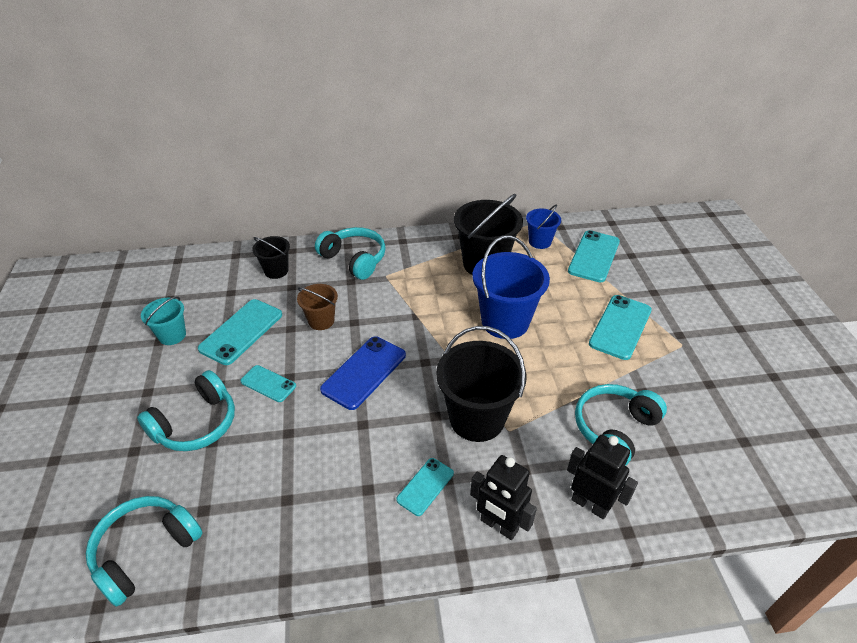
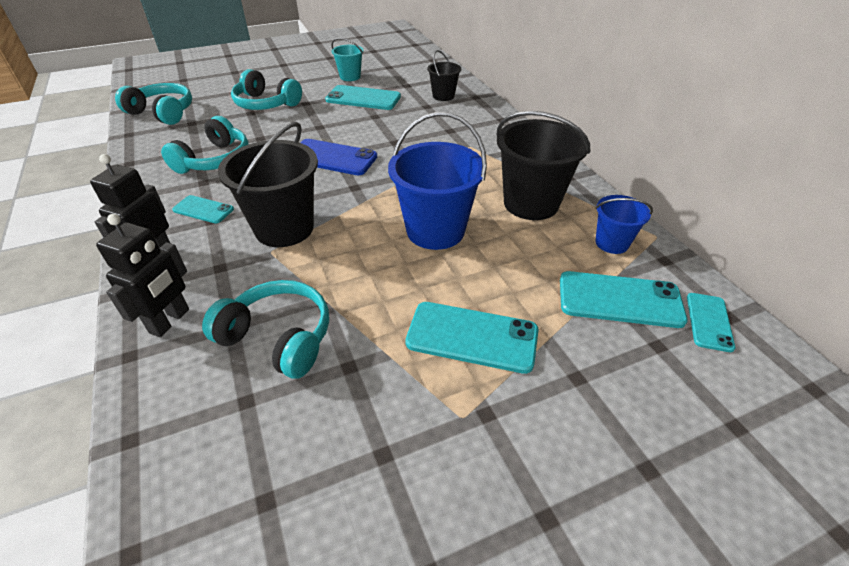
camera: 75 degrees right, 0 degrees up
turquoise phone [240,365,296,402] -> turquoise phone moved to [687,293,735,352]
brown bucket [297,284,338,330] -> none
turquoise headphones [315,227,386,280] -> turquoise headphones moved to [161,116,249,174]

